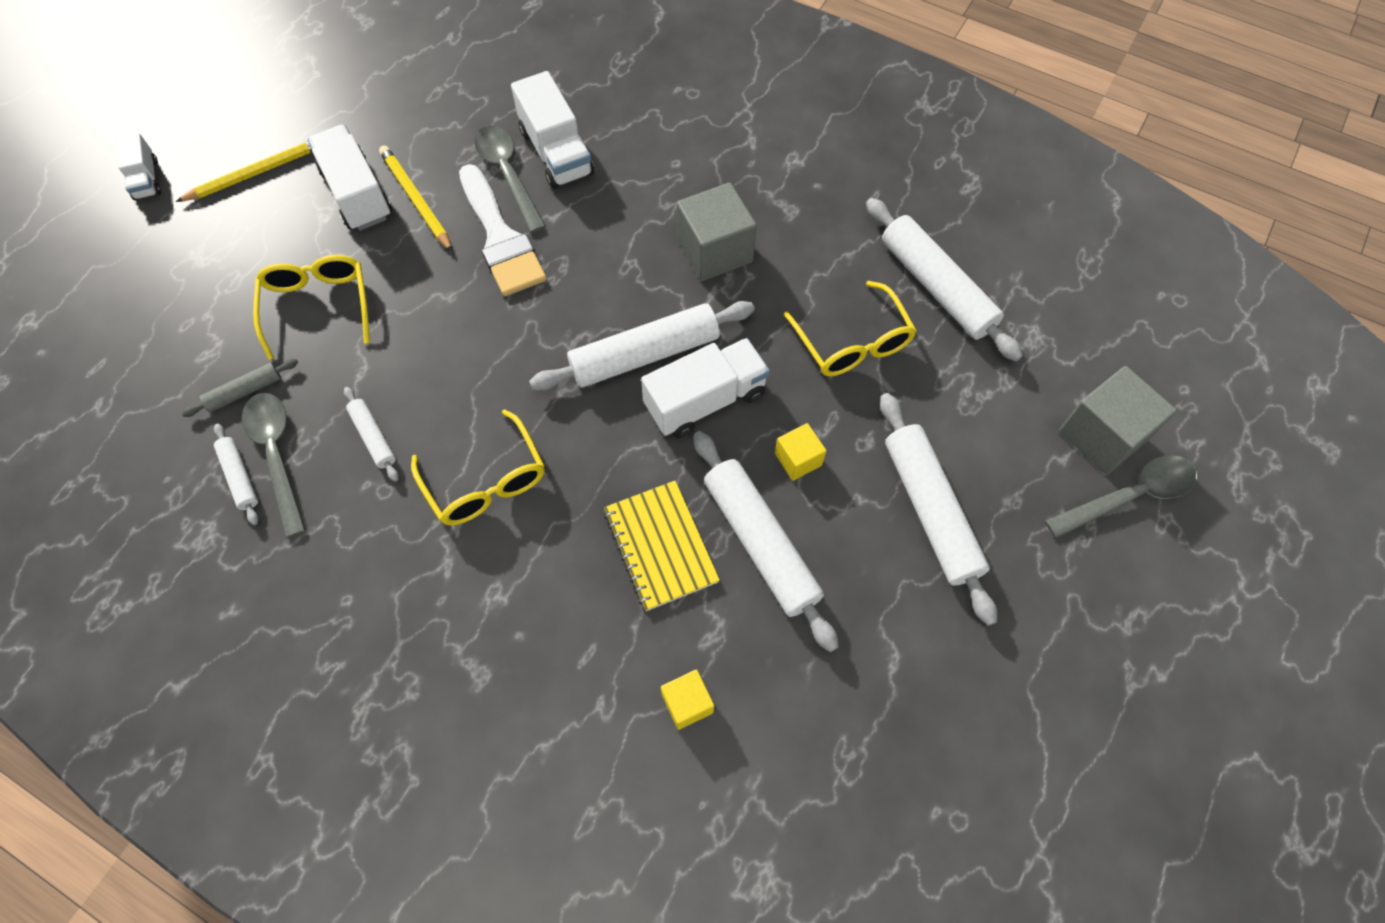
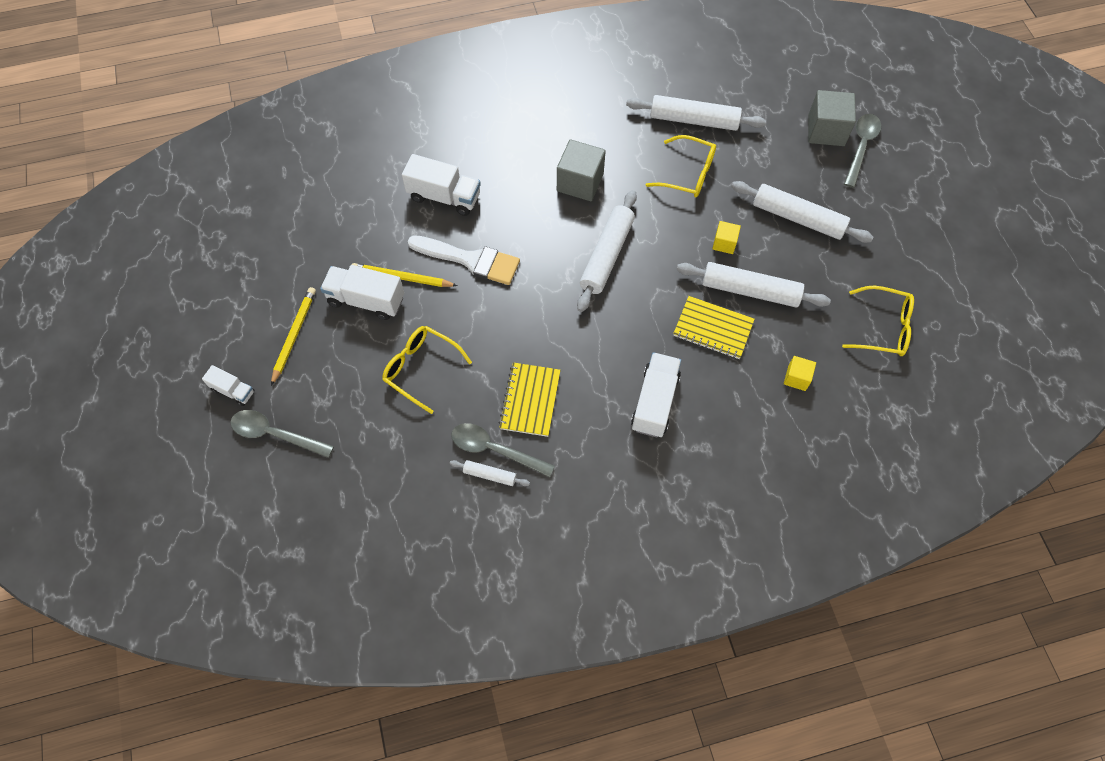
camera: 45 degrees left, 0 degrees up
grey rolling pin [182,359,298,417] -> none
white rolling pin [344,387,399,482] -> yellow notebook [499,363,561,437]
yellow glasses [411,409,545,525] -> yellow glasses moved to [842,286,914,356]
grey spoon [474,125,546,233] -> grey spoon moved to [230,410,334,458]
white truck [641,338,770,438] -> white truck moved to [631,352,681,438]

